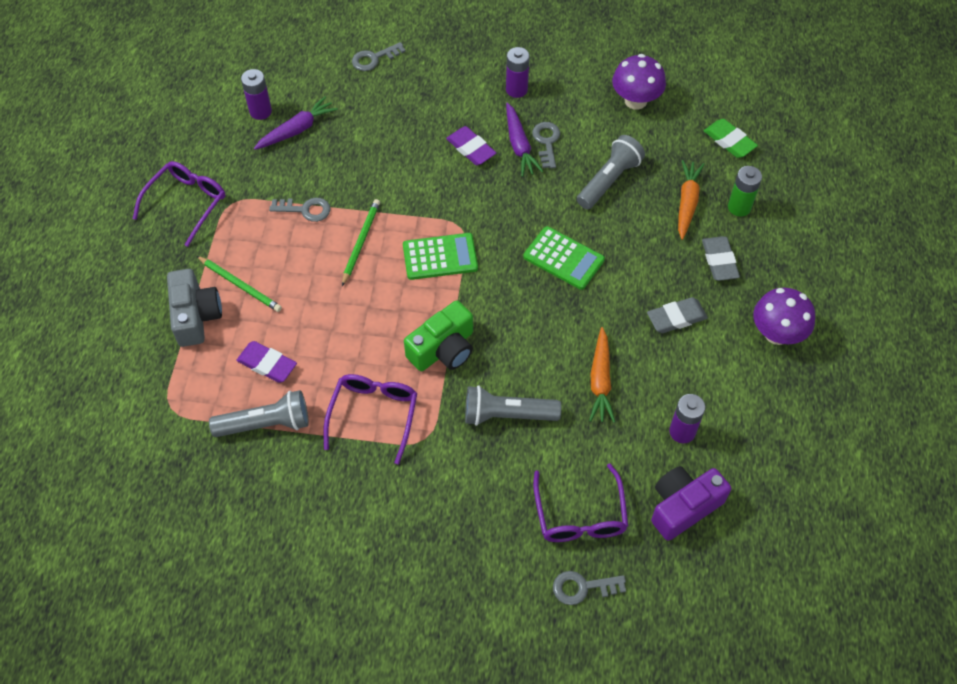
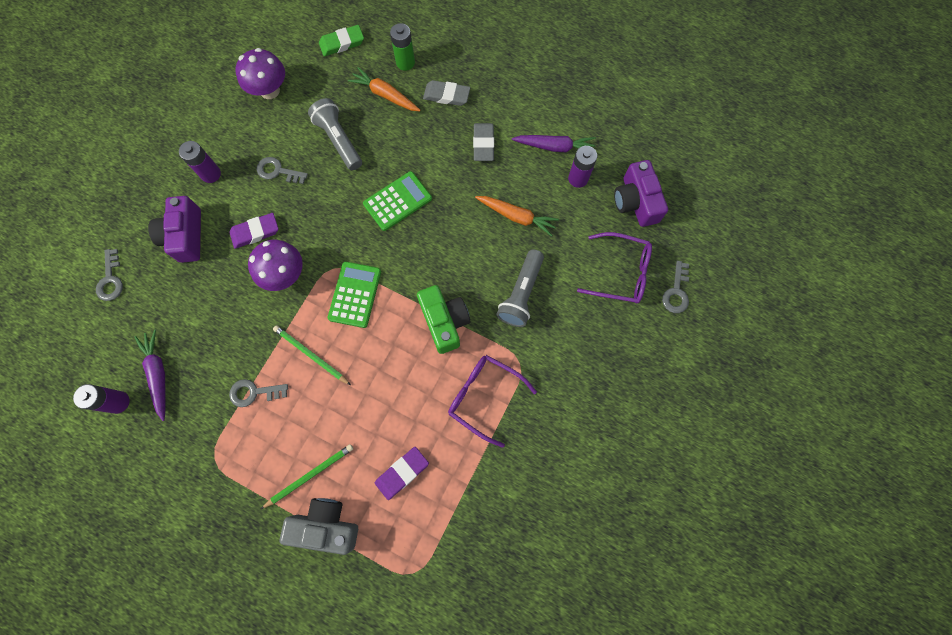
camera: 70 degrees left, 15 degrees up
purple glasses [133,161,225,247] -> none
grey flashlight [209,390,309,437] -> none
grey key [269,198,331,222] -> grey key turned 120 degrees counterclockwise [229,379,288,407]
purple carrot [506,103,544,177] -> purple carrot moved to [512,135,596,153]
purple mushroom [753,288,815,345] -> purple mushroom moved to [248,240,303,291]
none -> purple camera [148,196,201,263]

